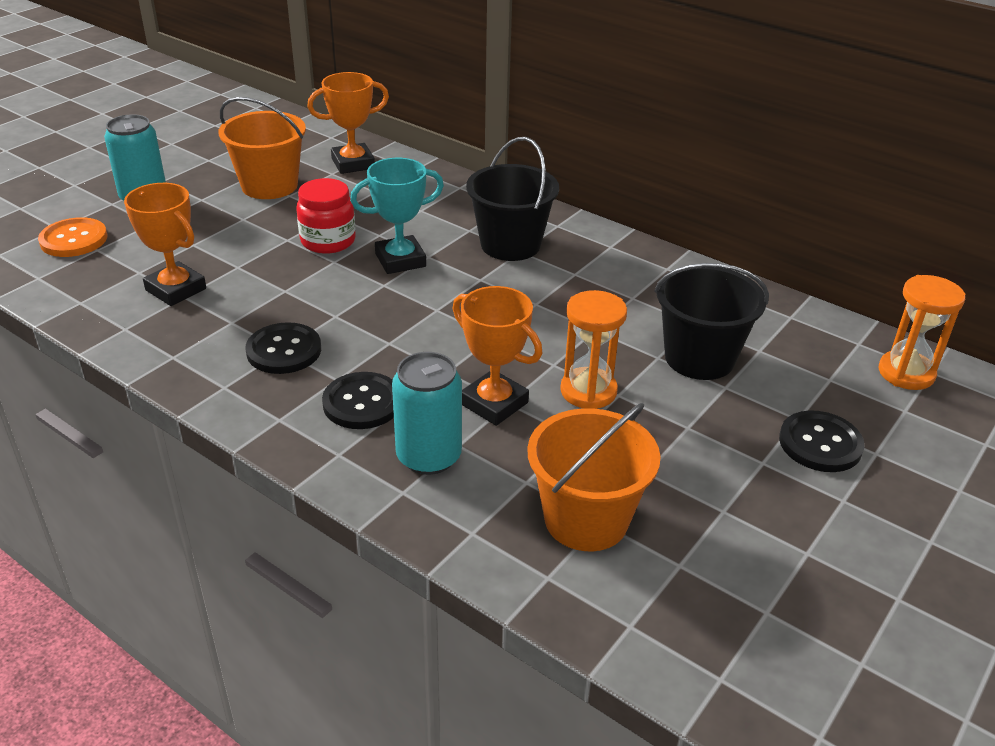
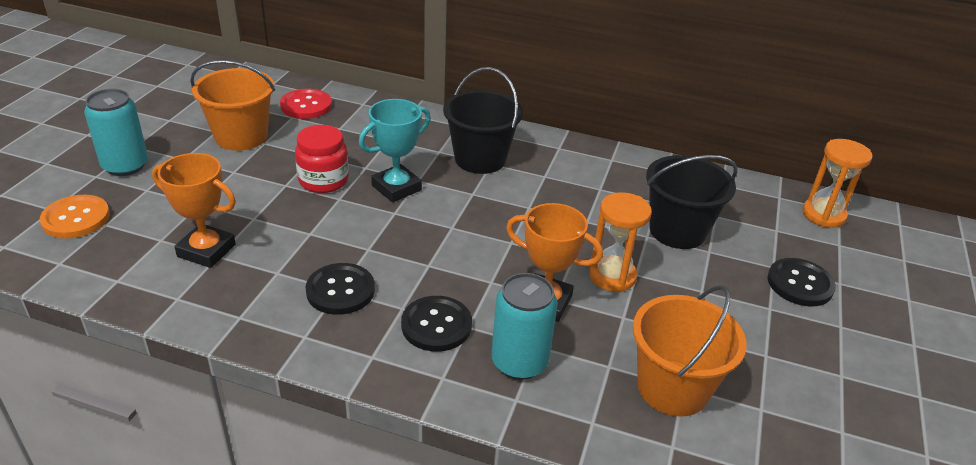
camera: 20 degrees left, 0 degrees up
orange trophy [307,72,389,174] -> red button [280,89,332,119]

